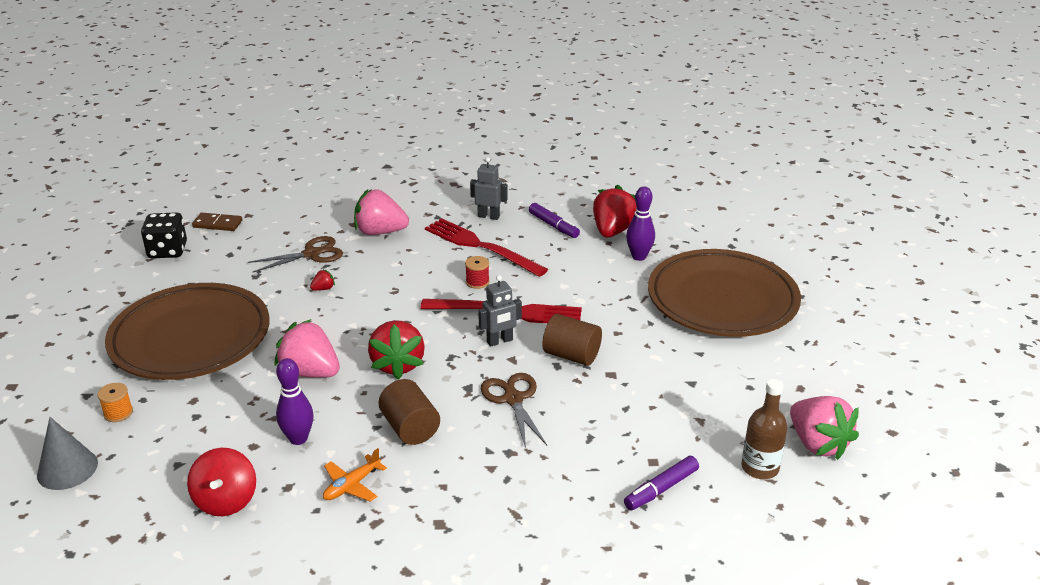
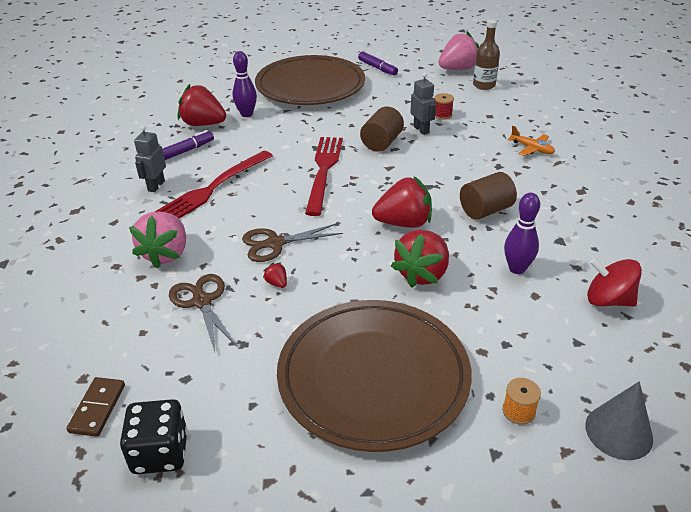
camera: 90 degrees left, 5 degrees up
red spinning top [187,448,256,516] -> red spinning top turned 150 degrees counterclockwise [587,258,642,306]
pink strawberry [274,319,340,378] -> red strawberry [391,230,449,288]
orange plane [323,448,387,502] -> orange plane moved to [508,126,555,156]
red spool [465,256,490,289] -> red spool moved to [434,93,454,120]
grey robot [478,275,522,347] -> grey robot moved to [410,73,436,135]
brown scissors [481,373,547,448] -> brown scissors moved to [242,223,343,262]
purple marker [624,456,699,510] -> purple marker moved to [358,52,398,75]

